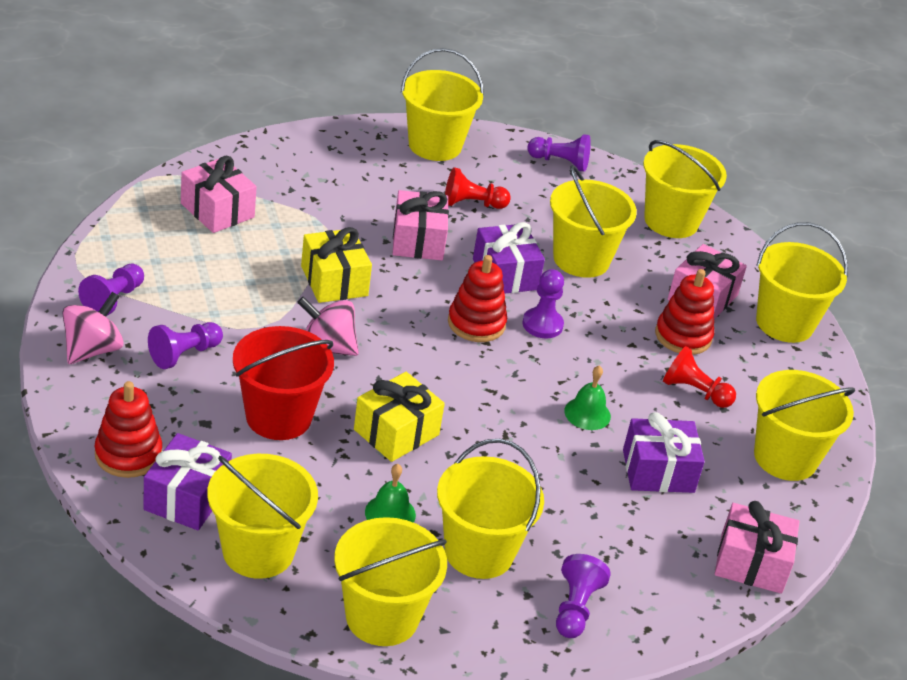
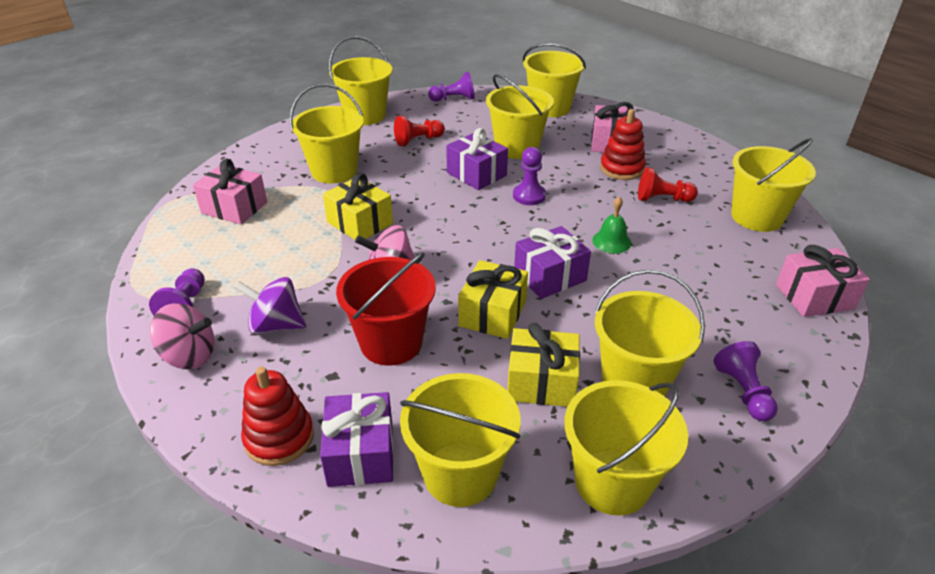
camera: 20 degrees left, 0 degrees up
pink spinning top [62,292,124,364] -> pink spinning top turned 90 degrees clockwise [150,303,214,369]
purple pawn [148,322,223,369] -> purple spinning top [234,277,306,335]
green bell [365,464,416,523] -> yellow gift [507,323,580,407]
pink gift [393,190,449,260] -> none
red stacking toy [448,255,507,342] -> none
purple gift [623,412,705,493] -> purple gift moved to [514,226,591,299]
yellow bucket [756,222,848,343] -> yellow bucket moved to [290,84,364,184]

